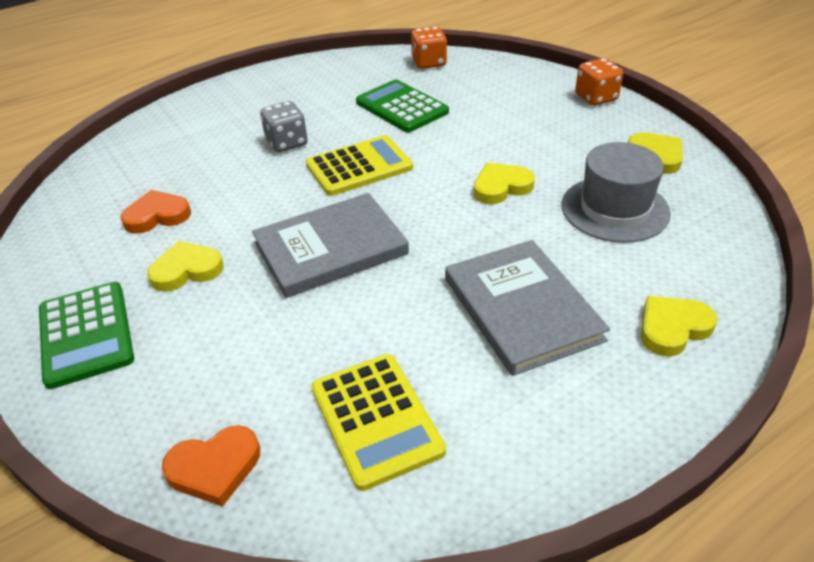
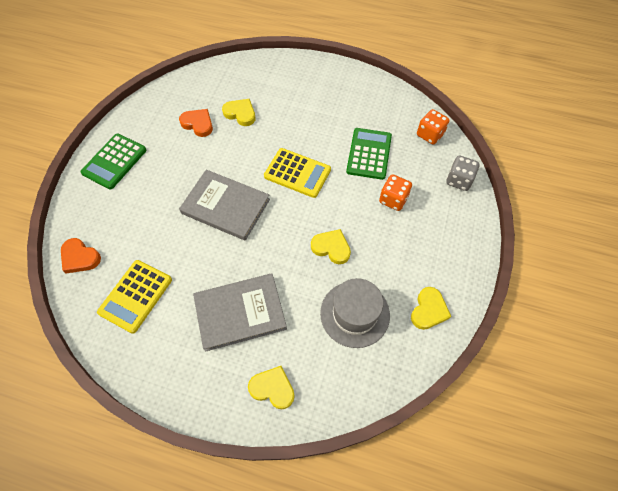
camera: 50 degrees right, 20 degrees up
yellow heart [147,241,224,292] -> yellow heart moved to [222,99,255,126]
grey dice [260,101,308,152] -> grey dice moved to [446,156,479,191]
grey book [445,240,610,376] -> grey book turned 45 degrees clockwise [193,273,287,352]
orange dice [575,58,623,106] -> orange dice moved to [379,174,412,211]

